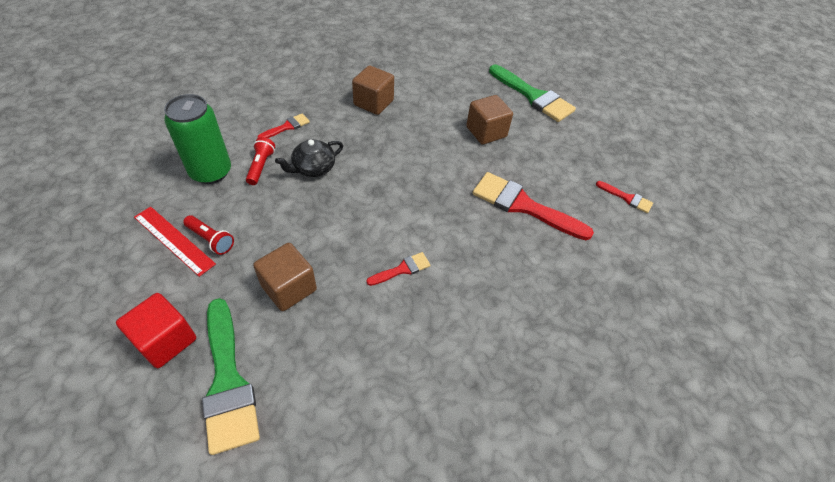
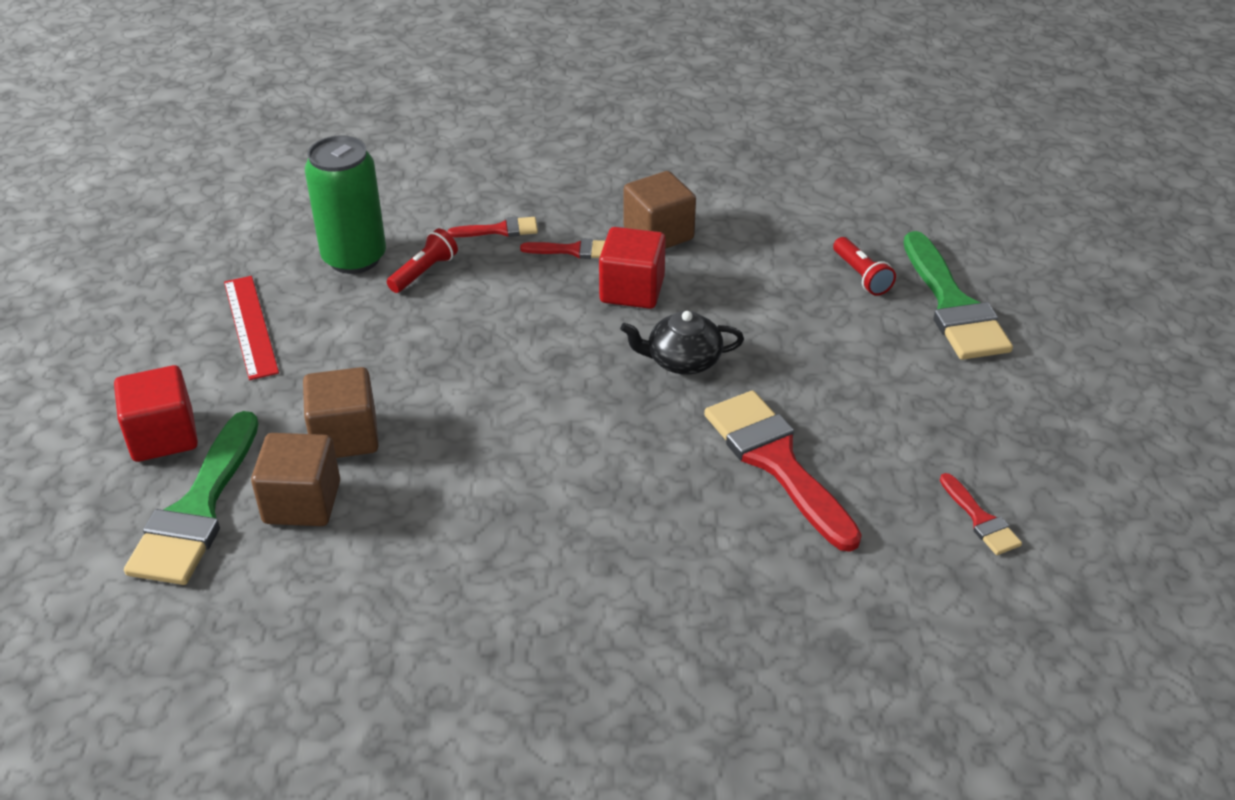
camera: 35 degrees right, 10 degrees down
red flashlight [183,215,234,255] -> red flashlight moved to [833,237,896,296]
black teapot [275,139,343,177] -> black teapot moved to [620,311,744,375]
red brush [366,252,431,286] -> red brush moved to [520,238,605,259]
brown cube [466,95,513,145] -> brown cube moved to [251,433,340,526]
none -> red cube [599,227,666,309]

